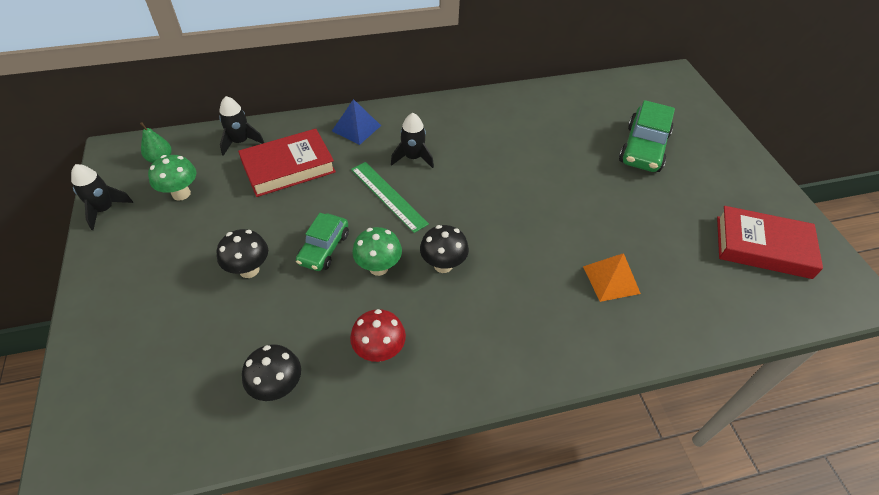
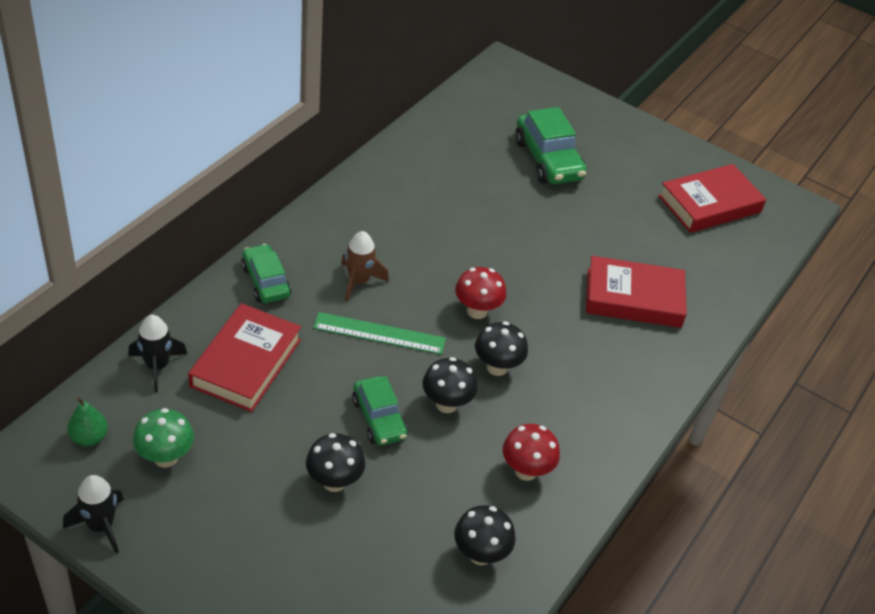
camera: 45 degrees left, 5 degrees down
blue pyramid [332,99,381,145] -> green car [241,244,291,303]
green mushroom [352,227,402,276] -> black mushroom [422,357,478,413]
black rocket [391,113,434,168] -> brown rocket [341,231,389,301]
orange pyramid [583,253,641,302] -> red book [586,256,687,328]
none -> red mushroom [455,267,506,319]

